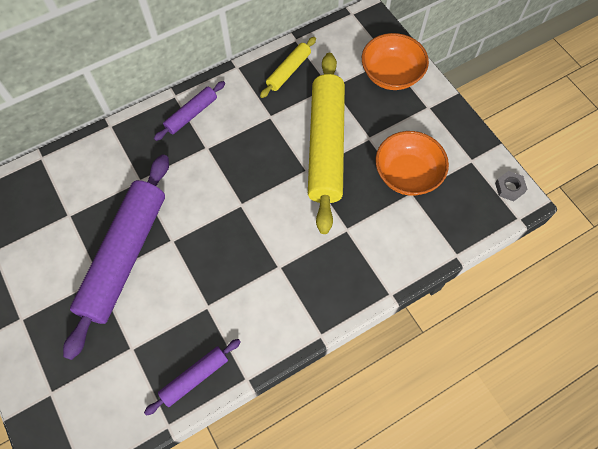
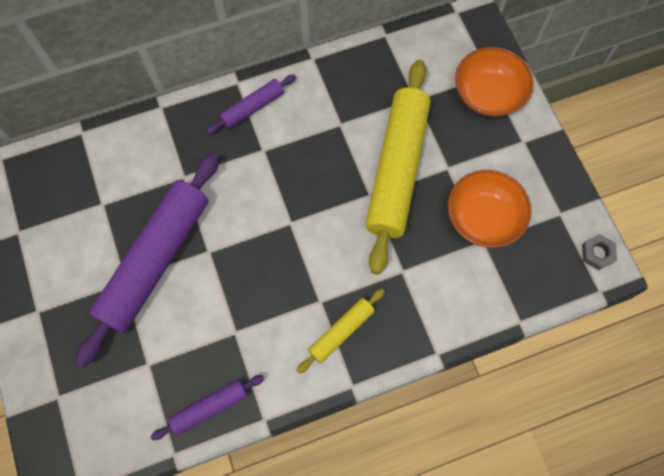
camera: 10 degrees right, 5 degrees up
yellow rolling pin [260,37,316,98] -> yellow rolling pin moved to [297,289,385,374]

